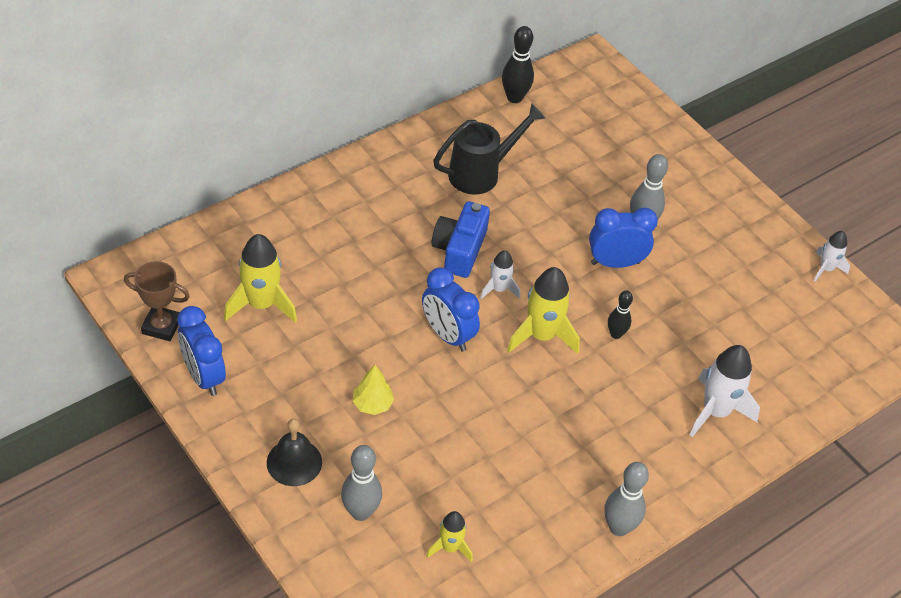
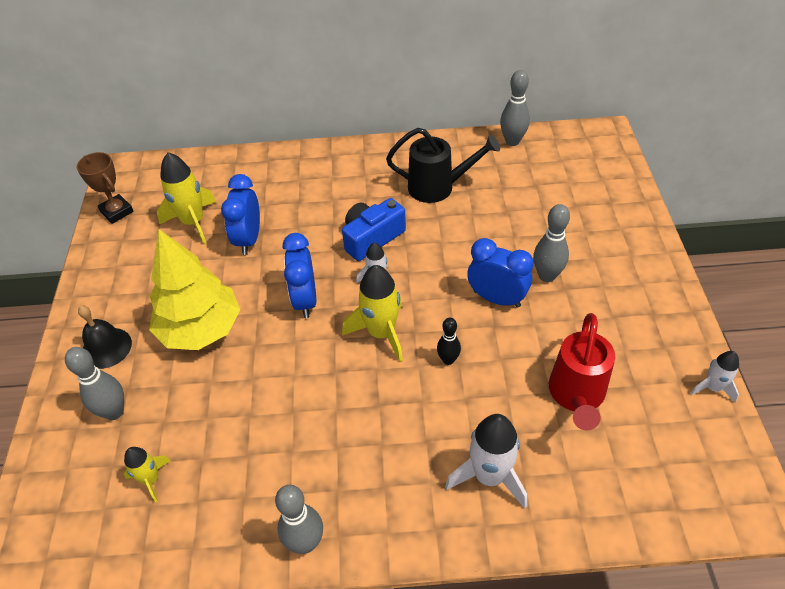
camera: 40 degrees right, 0 degrees up
blue clock [177,306,226,396] -> blue clock moved to [221,174,260,255]
yellow tree [353,365,394,415] -> yellow tree [149,229,240,350], size x2.32
black bowling pin [502,26,534,103] -> grey bowling pin [500,70,530,146]
none -> red watering can [549,313,615,430]

